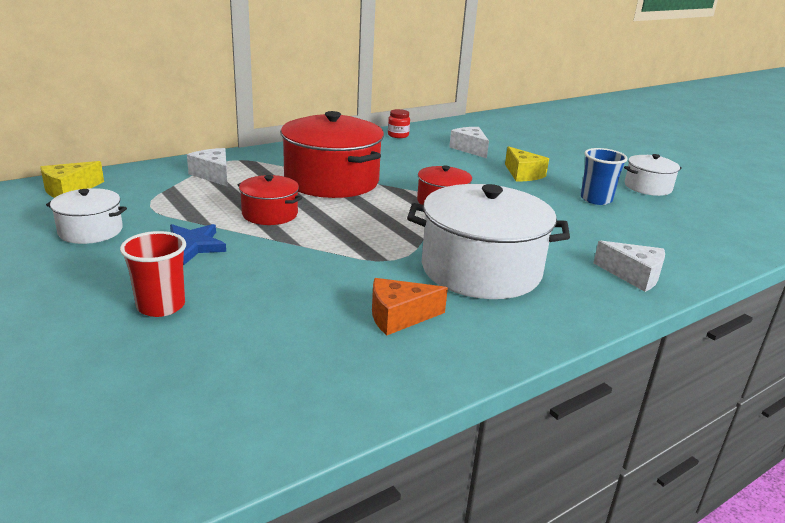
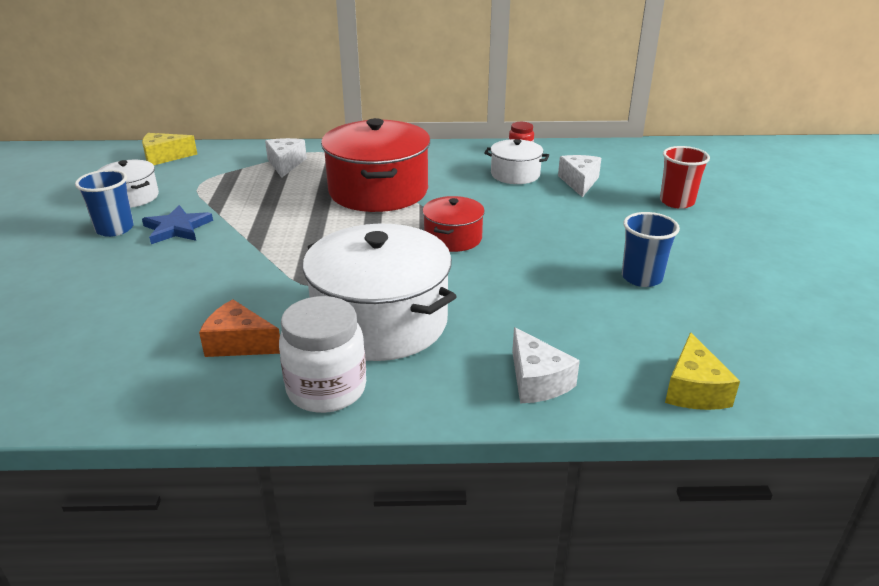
camera: 35 degrees right, 5 degrees up
red cup [120,231,186,317] -> red cup moved to [660,146,710,209]
red pot [238,175,302,225] -> none
yellow cheese [505,146,549,181] -> yellow cheese moved to [665,332,740,410]
white pot [624,154,682,196] -> white pot moved to [484,139,549,184]
none -> blue cup [75,170,134,237]
none -> white jar [279,296,366,413]

